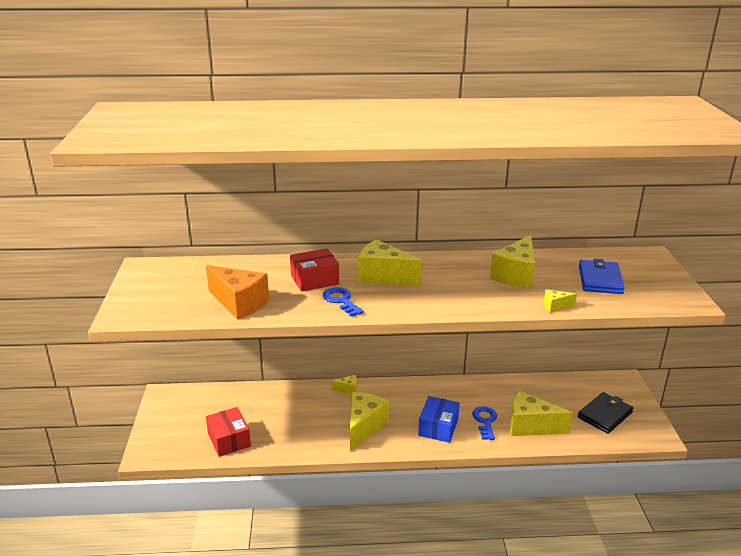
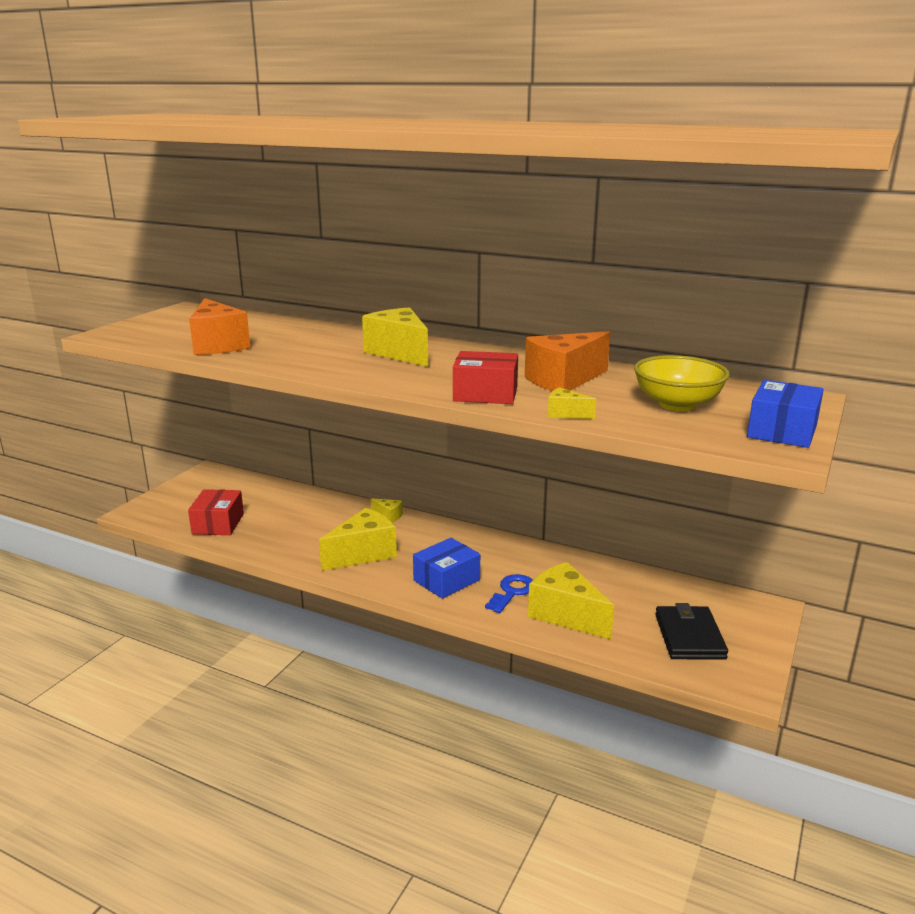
camera: 30 degrees right, 5 degrees down
red box [290,248,339,292] -> red box moved to [453,351,518,404]
blue key [323,287,364,317] -> none
yellow cheese [490,235,535,289] -> orange cheese [525,331,610,391]
black wallet [577,392,633,434] -> black wallet turned 75 degrees counterclockwise [655,603,728,660]
blue wallet [579,259,625,294] -> yellow bowl [634,355,730,411]
none -> blue box [747,380,824,448]

